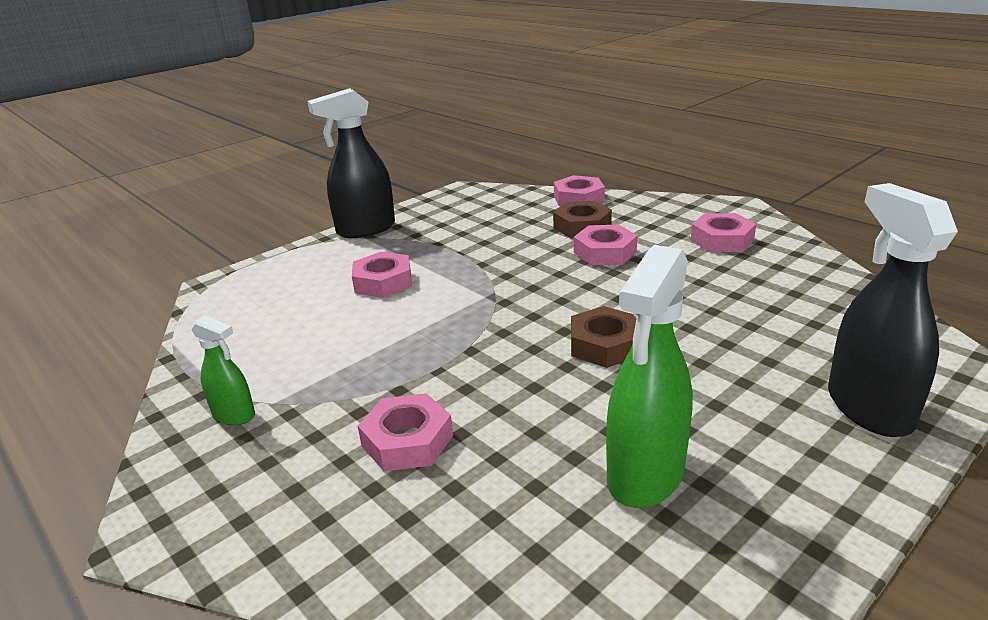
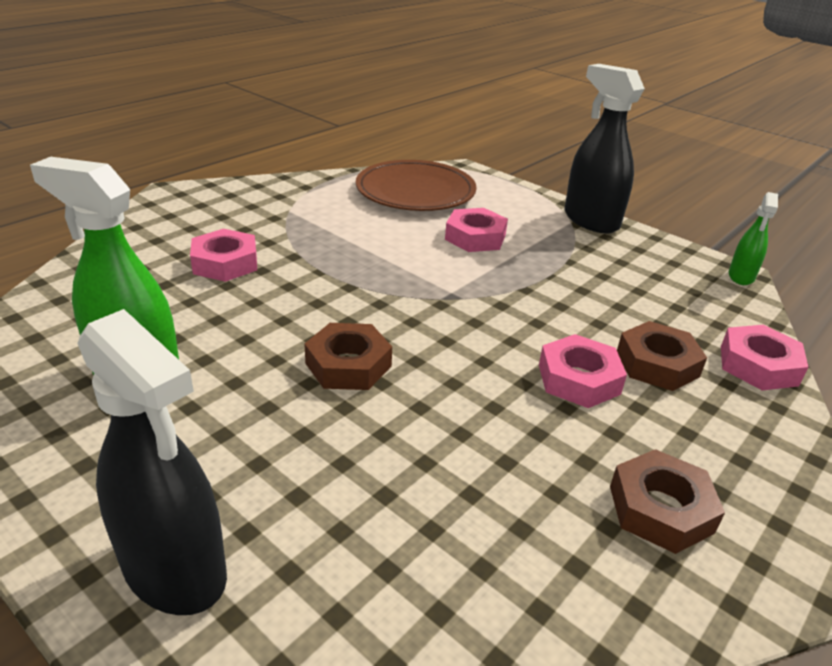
camera: 80 degrees right, 5 degrees up
green spray bottle [191,315,255,425] -> green spray bottle moved to [729,192,778,285]
pink nut [691,213,756,252] -> brown nut [610,449,725,554]
black spray bottle [828,183,958,437] -> black spray bottle turned 60 degrees clockwise [77,309,227,615]
none -> brown plate [356,160,477,211]

